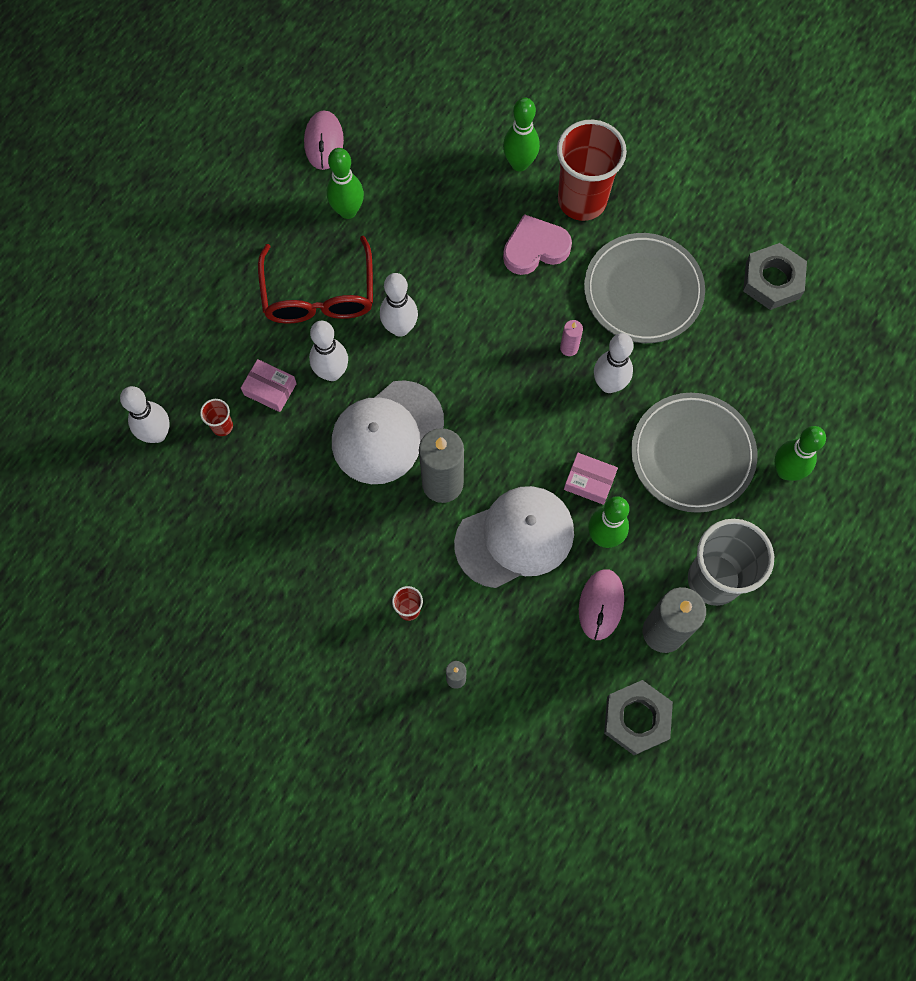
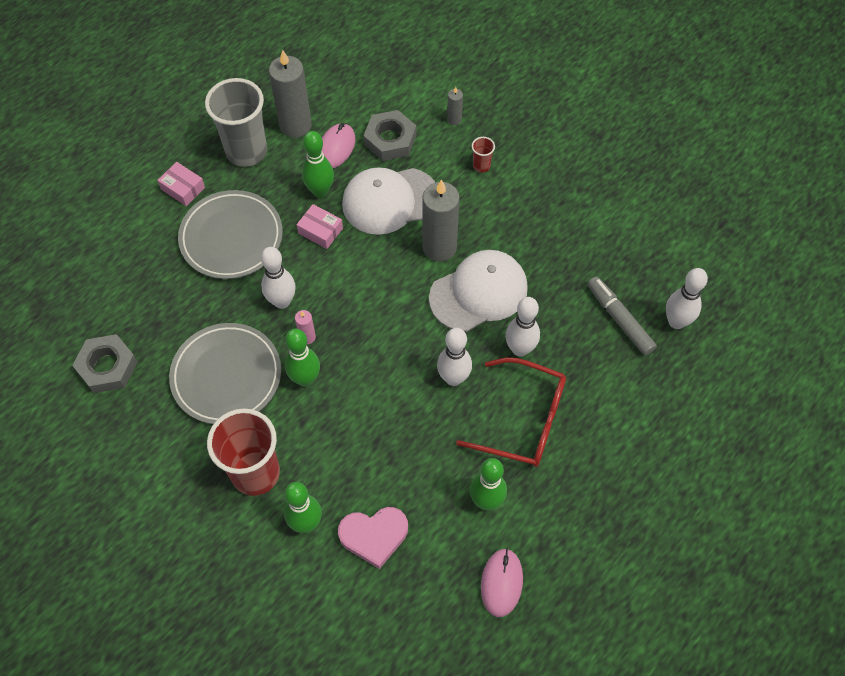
camera: 170 degrees left, 10 degrees down
red cup [200,399,233,436] -> grey marker [588,276,657,356]
pink box [241,359,297,412] -> pink box moved to [157,162,205,206]
red glasses [258,236,373,324] -> red glasses turned 105 degrees clockwise [456,358,566,467]
pink heart [503,214,572,275] -> pink heart moved to [338,507,408,569]
grey nut [604,680,673,755] -> grey nut moved to [364,110,417,161]
green bowling pin [774,426,826,481] -> green bowling pin moved to [285,329,320,387]

